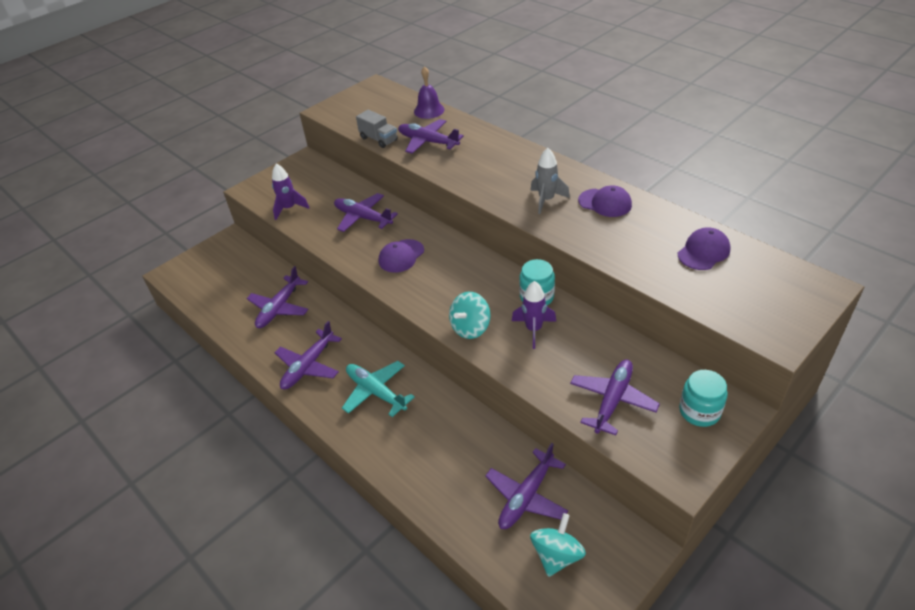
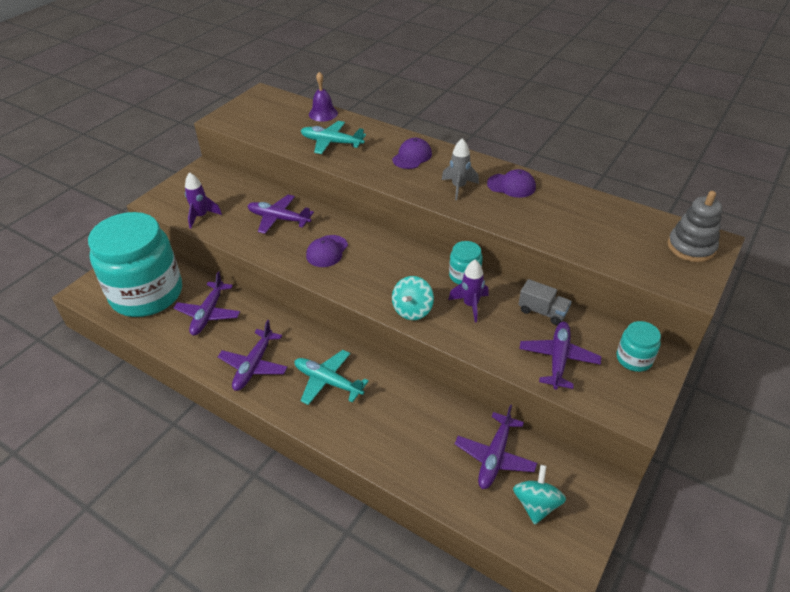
camera: 15 degrees left, 0 degrees up
grey truck [356,110,398,148] -> grey truck moved to [518,279,571,325]
purple plane [398,119,464,154] -> turquoise plane [301,121,366,154]
purple cap [677,227,731,270] -> purple cap moved to [392,138,432,169]
none -> turquoise jar [88,212,182,317]
none -> grey stacking toy [668,191,722,262]

